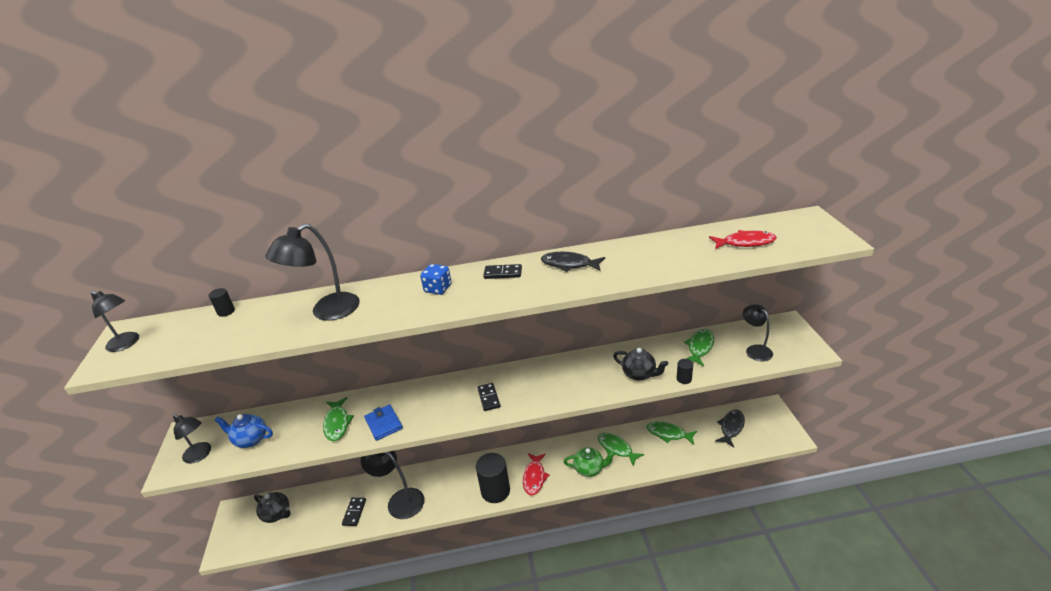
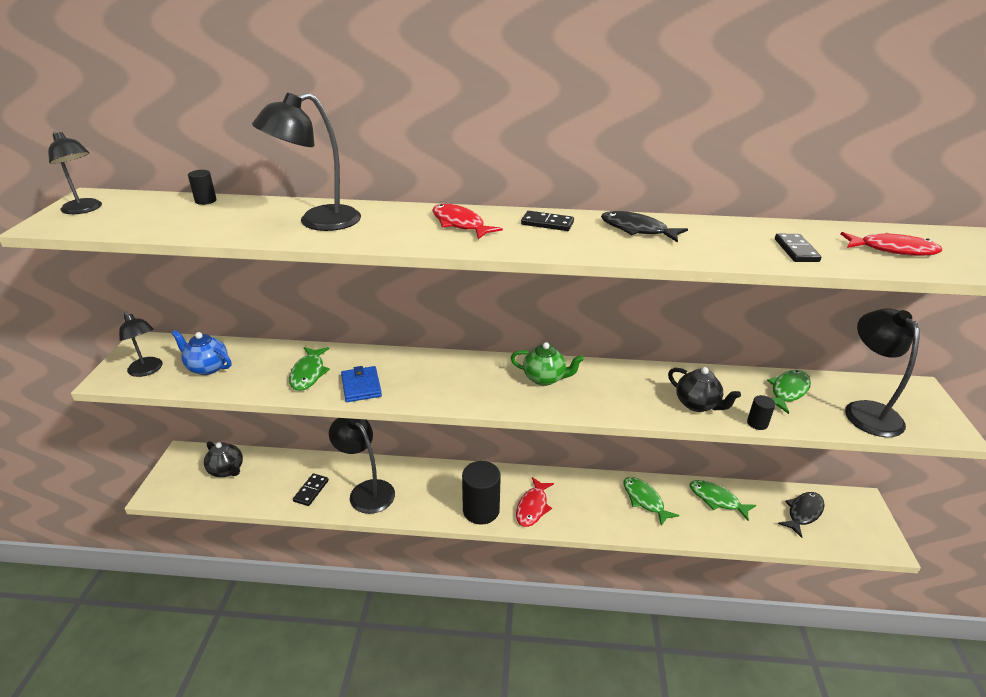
camera: 10 degrees right, 0 degrees up
blue dice [420,264,452,295] -> red fish [432,204,503,239]
black domino [477,383,500,411] -> black domino moved to [775,234,822,262]
green teapot [564,447,615,477] -> green teapot moved to [511,342,584,386]
black lamp [743,304,773,361] -> black lamp [845,309,919,437], size x1.56

